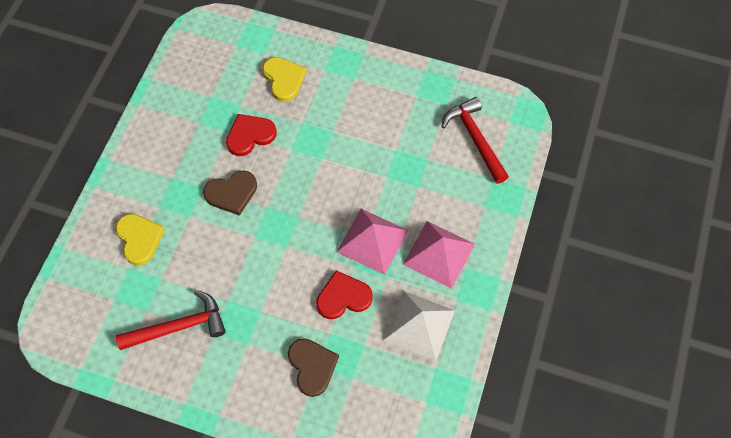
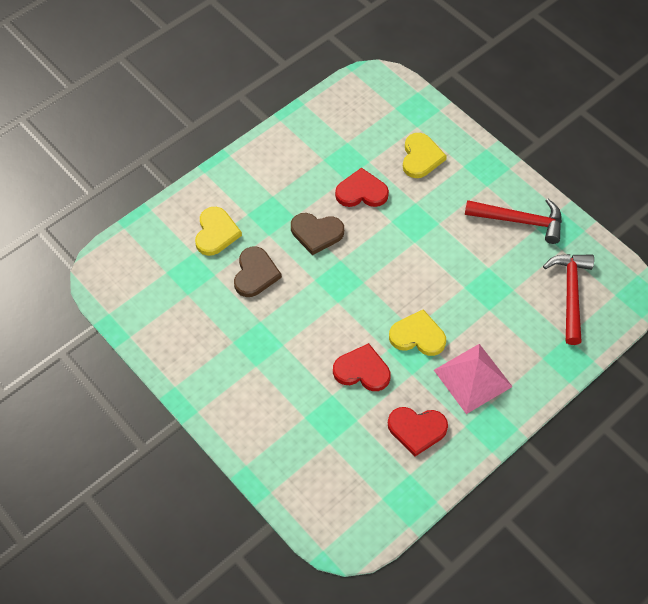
camera: 30 degrees right, 5 degrees down
red hammer [116,290,226,350] -> red hammer moved to [465,199,562,244]
brown heart [288,338,339,397] -> brown heart moved to [234,247,282,297]
pink pyramid [337,209,408,275] -> yellow heart [389,309,446,356]
white pyramid [383,291,455,361] -> red heart [388,407,448,457]

